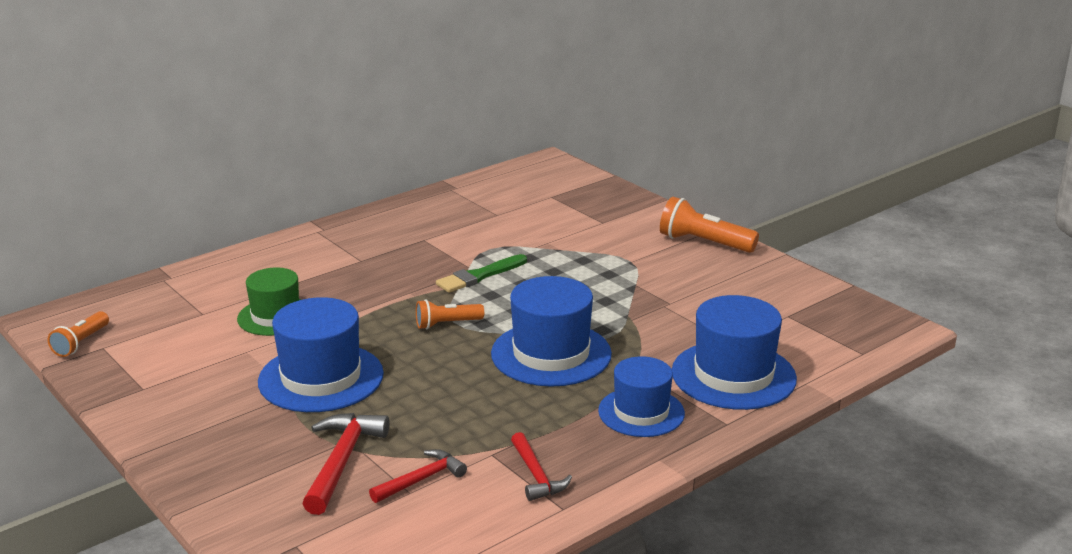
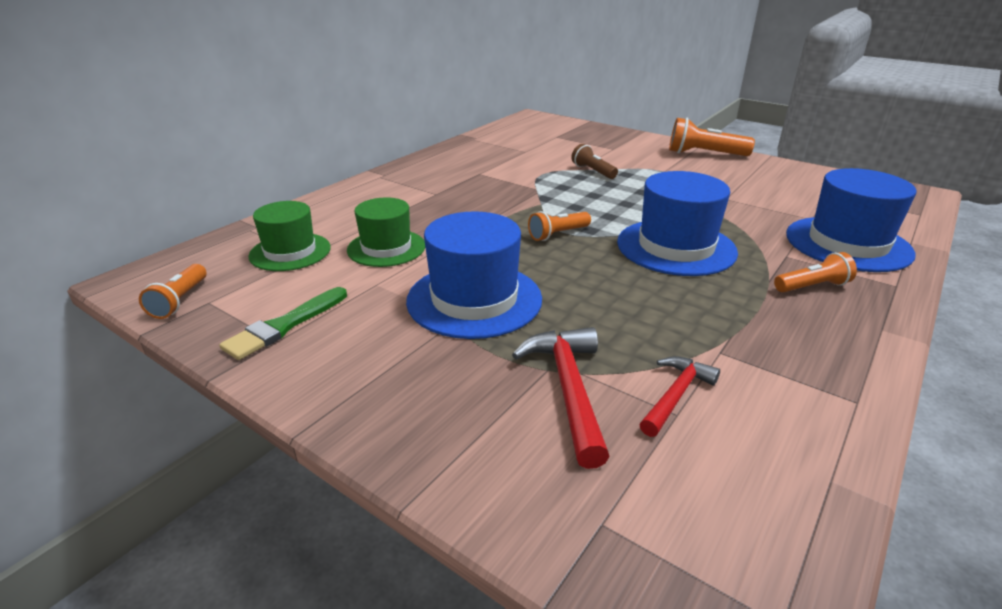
camera: 15 degrees left, 5 degrees up
green brush [436,254,527,293] -> green brush moved to [219,287,347,360]
red hammer [511,432,572,501] -> none
blue hat [598,356,685,437] -> orange flashlight [774,252,857,292]
none -> green hat [248,201,331,271]
none -> brown flashlight [571,144,618,179]

